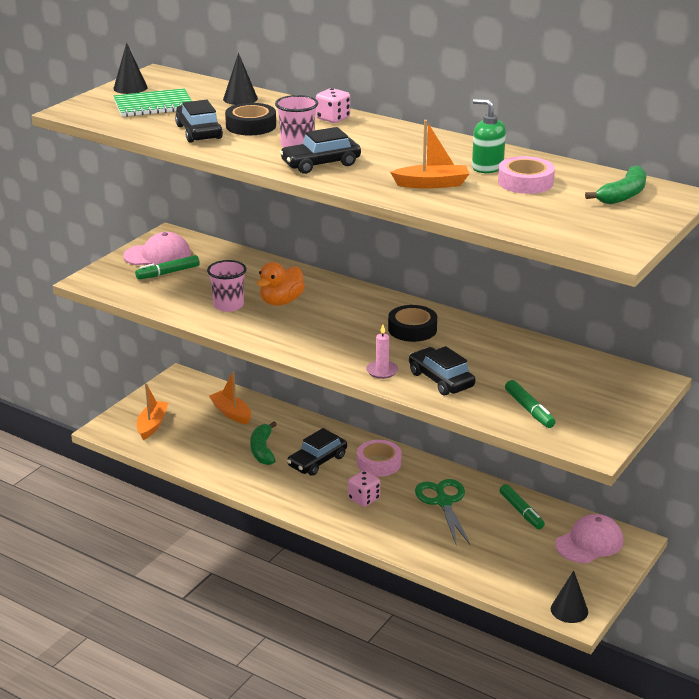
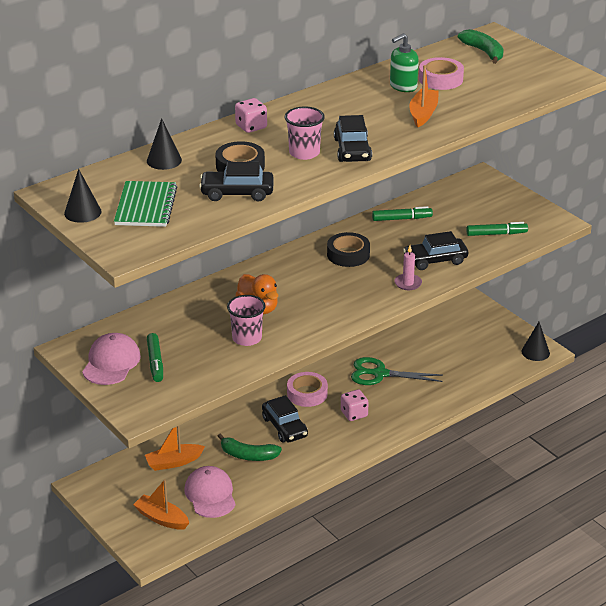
camera: 70 degrees left, 5 degrees up
green marker [499,484,545,529] -> green marker moved to [372,206,433,221]
pink cap [555,514,624,563] -> pink cap moved to [184,466,236,518]

